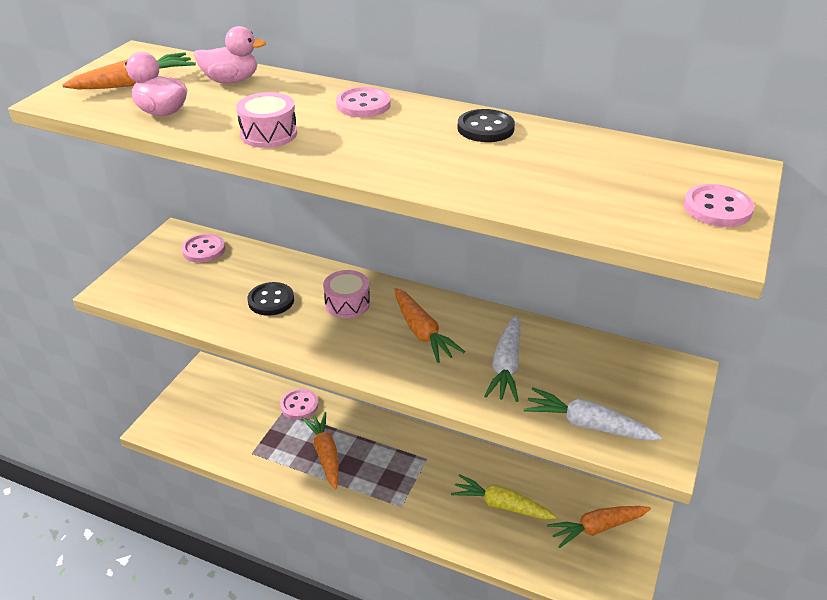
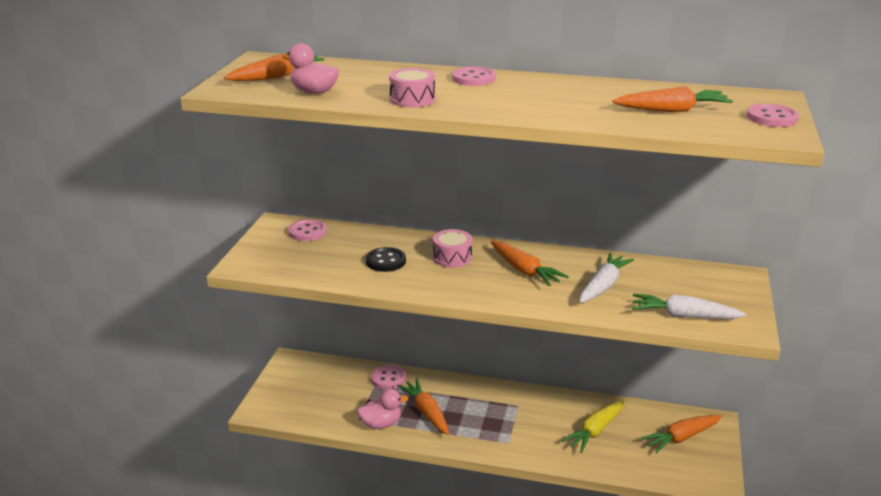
camera: 10 degrees left, 10 degrees down
pink duck [194,26,266,83] -> pink duck moved to [357,389,408,429]
yellow carrot [451,474,557,519] -> yellow carrot turned 60 degrees counterclockwise [561,401,625,453]
black button [457,109,515,142] -> none
white carrot [484,315,521,402] -> white carrot turned 150 degrees counterclockwise [579,253,634,303]
none -> orange carrot [613,87,733,112]

